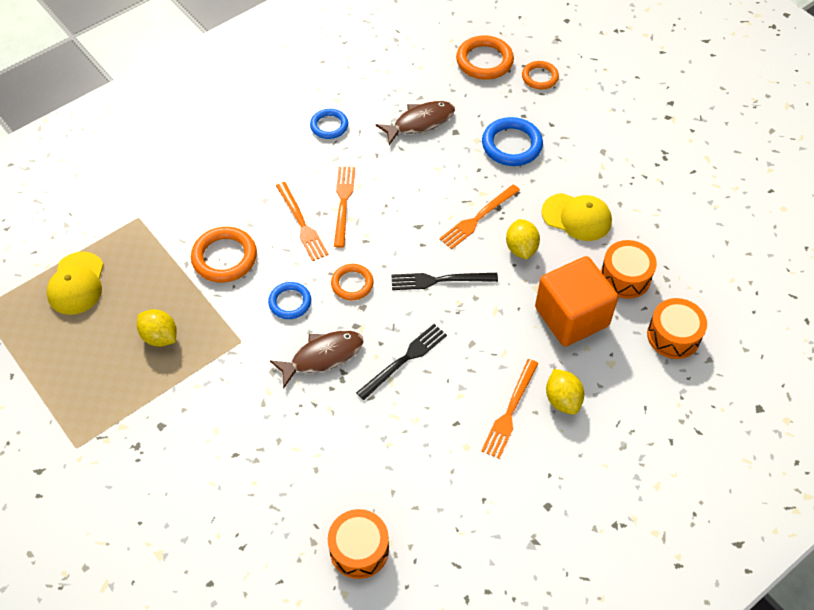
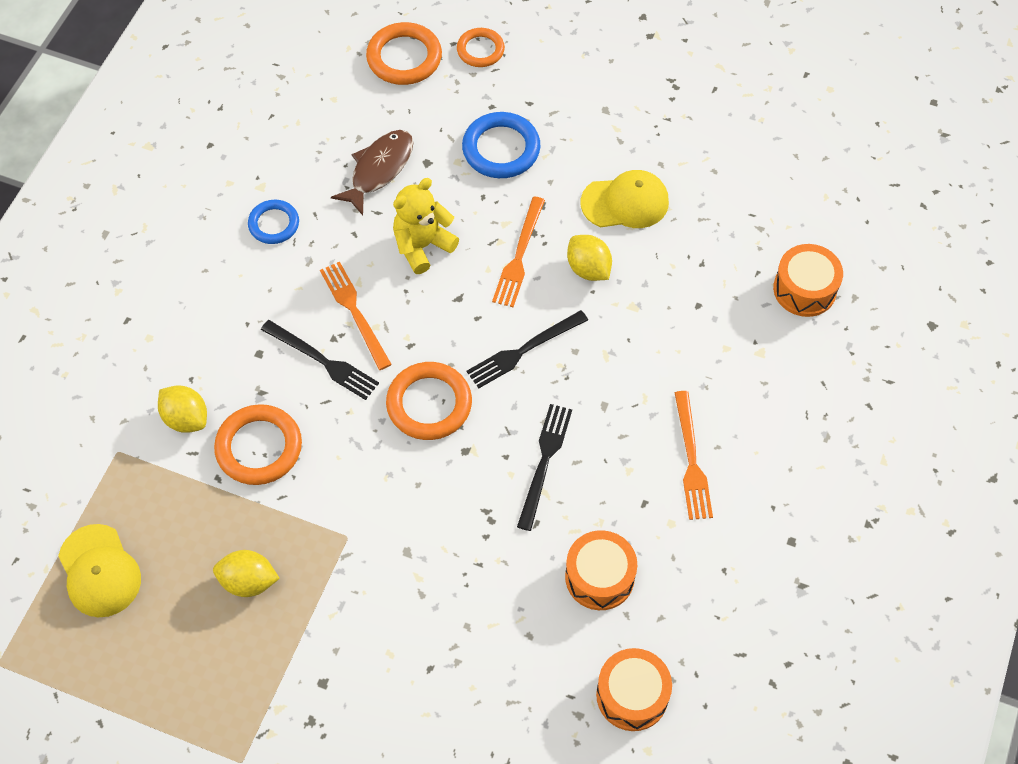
camera: 30 degrees left, 5 degrees up
blue ring [268,282,311,319] -> none
brown fish [270,331,364,388] -> none
orange fork [276,182,329,261] -> black fork [261,320,379,400]
orange ring [331,264,374,300] -> orange ring [386,362,472,440], size x1.57
orange cube [535,256,618,346] -> none
yellow lemon [546,369,584,415] -> yellow lemon moved to [158,386,207,433]
orange drum [601,240,657,299] -> orange drum moved to [565,530,637,610]
none -> yellow teddy bear [393,178,459,274]

